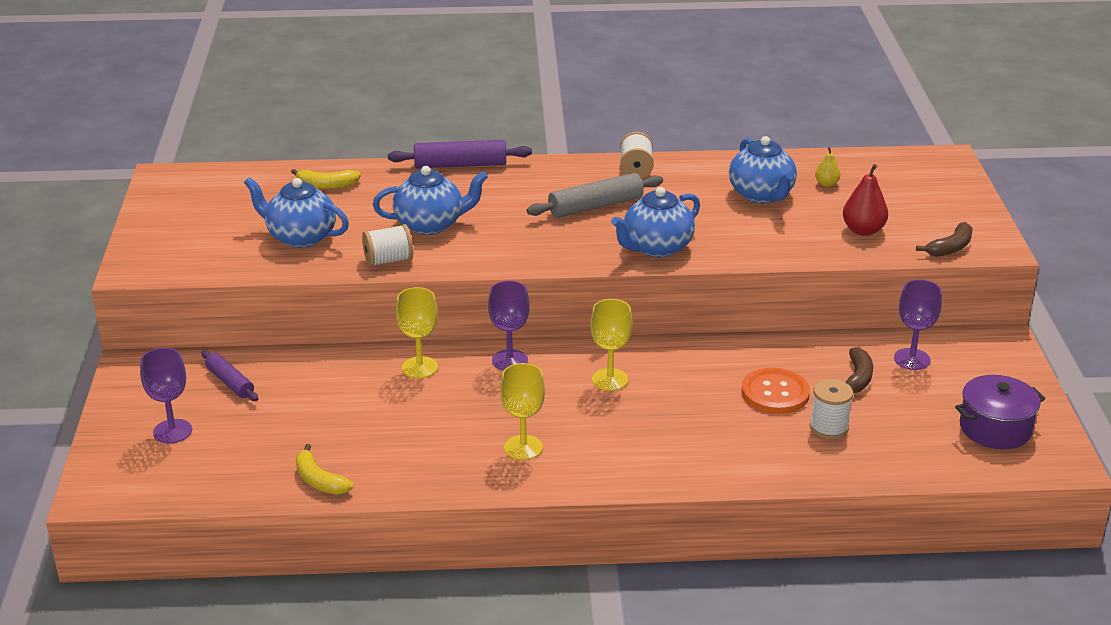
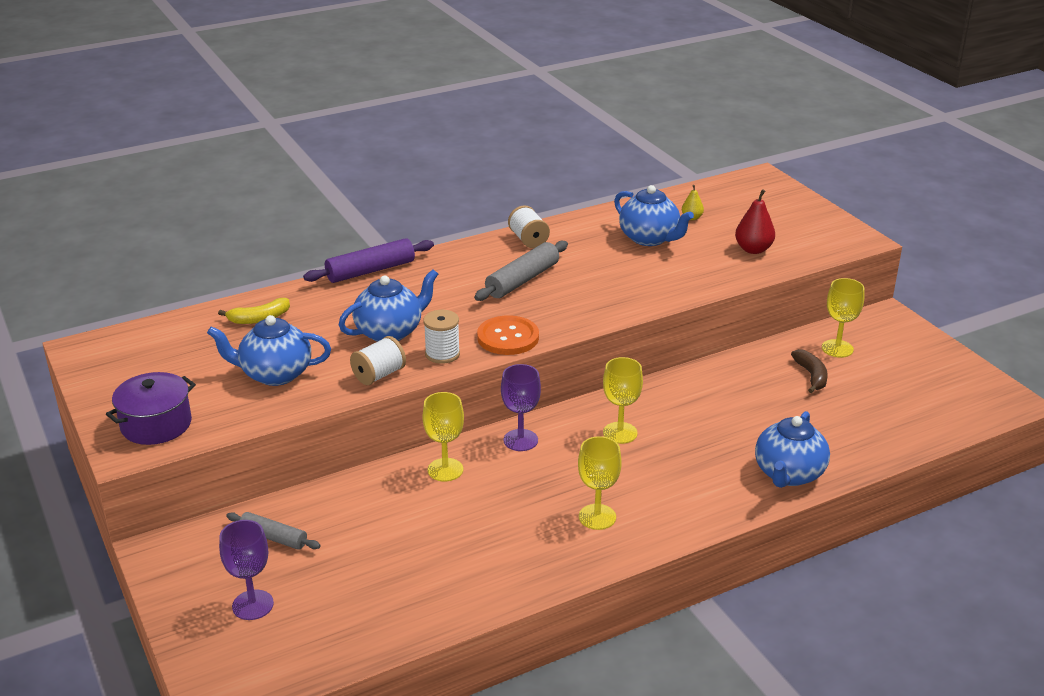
camera: 25 degrees left, 0 degrees up
purple rolling pin [202,350,258,401] -> grey rolling pin [226,512,321,550]
yellow banana [296,444,354,495] -> none
blue teapot [611,187,700,257] -> blue teapot moved to [755,411,830,488]
orange button [741,368,810,414] -> orange button moved to [477,315,539,355]
white spool [810,379,853,439] -> white spool moved to [423,310,460,364]
purple goblet [894,279,942,370] -> yellow goblet [822,278,864,358]
brown banana [916,222,973,257] -> none
purple pot [955,375,1045,449] -> purple pot moved to [106,372,196,445]

